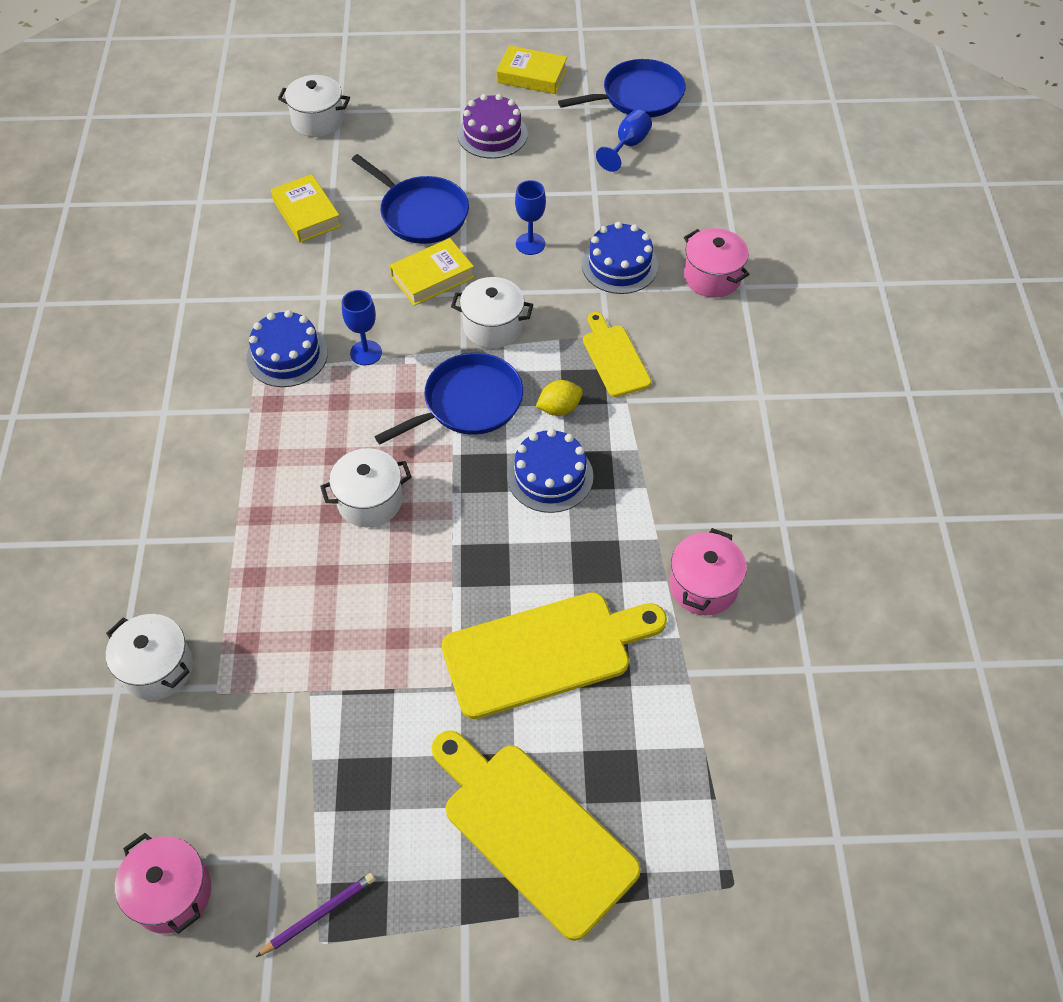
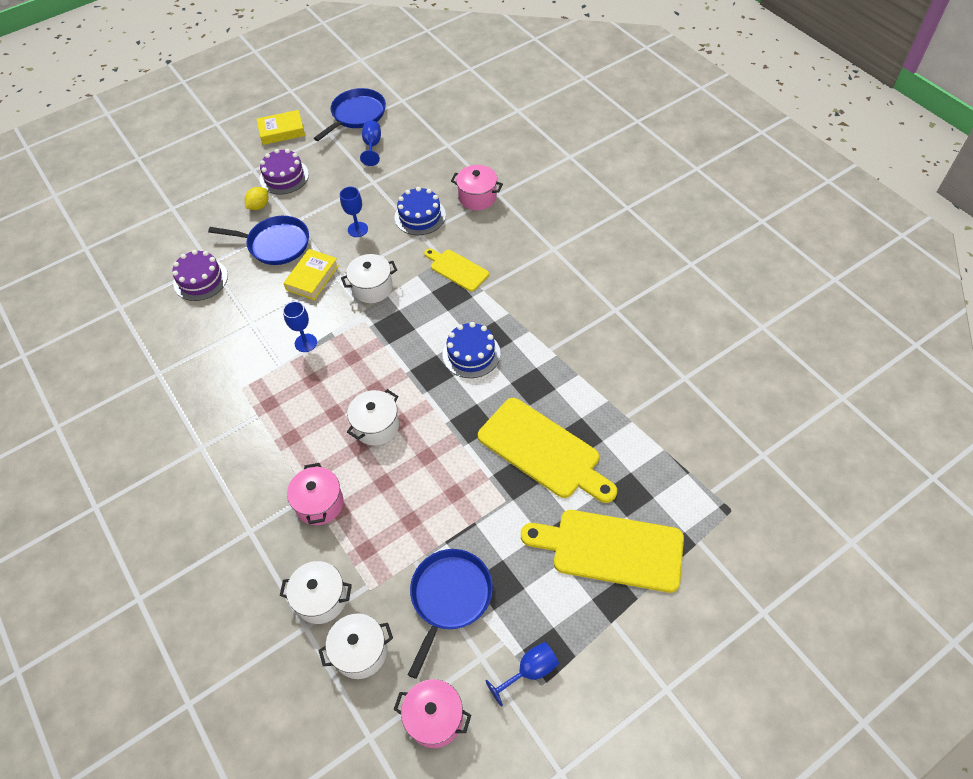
camera: 30 degrees left, 0 degrees up
blue cake [247,310,328,387] -> none
purple pencil [256,873,375,957] -> blue goblet [485,642,559,707]
yellow book [271,174,341,242] -> purple cake [172,250,228,301]
white pot [278,75,350,137] -> white pot moved to [318,614,393,679]
blue pan [374,353,523,444] -> blue pan moved to [408,549,493,679]
yellow cutting board [442,592,667,719] -> yellow cutting board turned 90 degrees clockwise [478,398,617,503]
yellow lemon [536,380,583,416] -> yellow lemon moved to [245,187,268,210]
pink pot [669,528,746,615] -> pink pot moved to [287,463,343,525]

